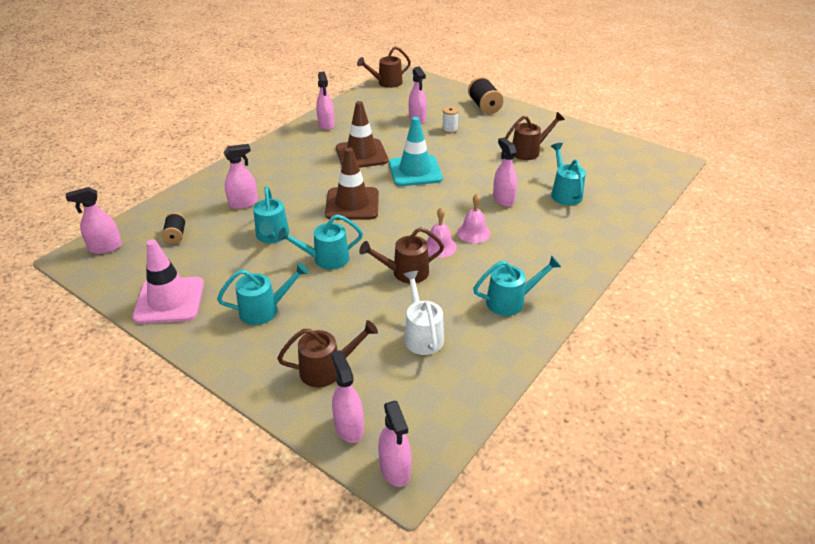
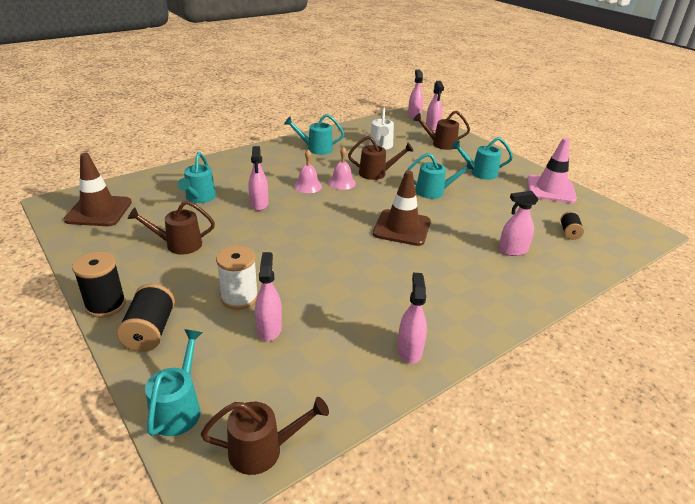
camera: 165 degrees left, 5 degrees down
pink spray bottle [66,187,122,254] -> none
turquoise watering can [253,186,289,243] -> turquoise watering can moved to [145,329,203,436]
brown traffic cone [336,101,388,168] -> brown traffic cone moved to [64,153,132,226]
turquoise traffic cone [389,117,443,186] -> none
white spool [442,106,459,134] -> white spool [216,246,258,310], size x1.64
none -> black spool [72,251,126,318]

